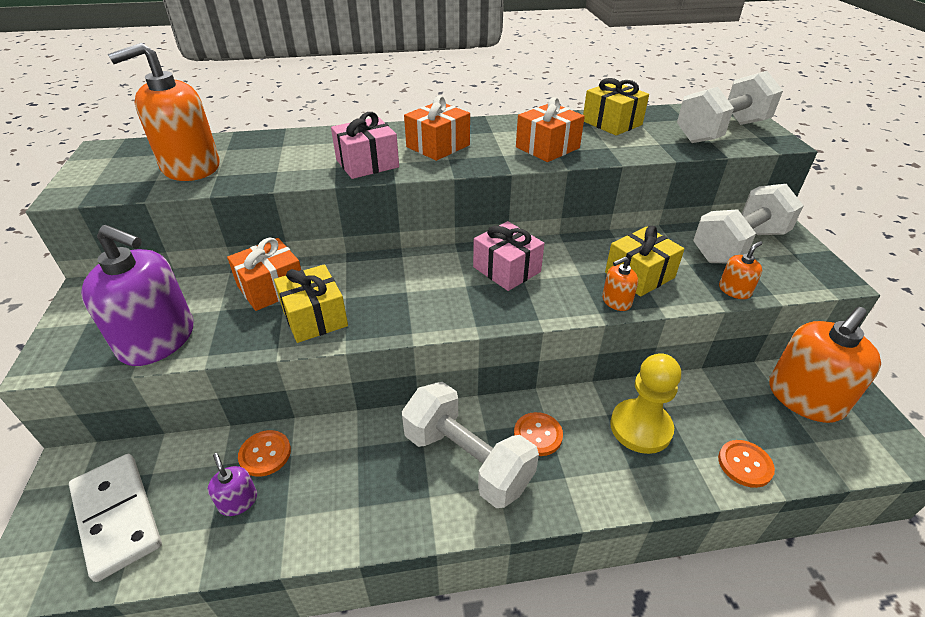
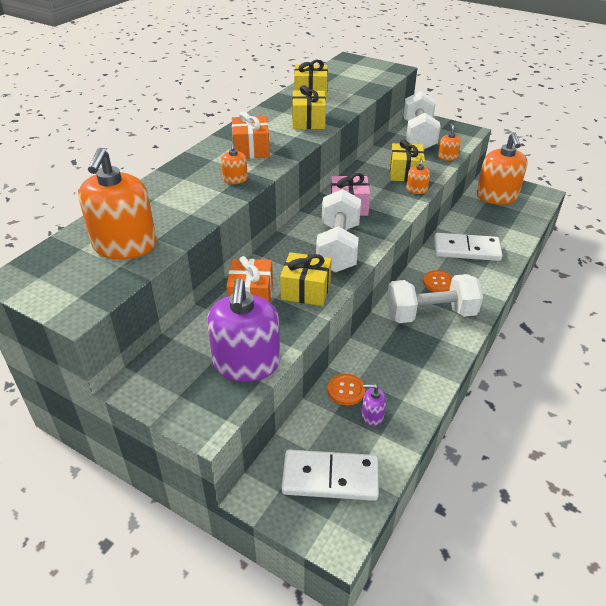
camera: 50 degrees left, 0 degrees up
purple soap dispenser [81,225,194,366] -> purple soap dispenser turned 120 degrees clockwise [207,279,280,382]
pink gift [331,112,399,179] -> orange soap dispenser [221,142,248,184]
orange gift [516,97,585,162] -> yellow gift [292,85,326,129]
yellow pawn [610,353,681,454] -> white domino [434,233,503,261]
white dumbbell [677,71,783,143] -> white dumbbell moved to [316,189,361,272]
orange button [718,440,775,488] -> none

